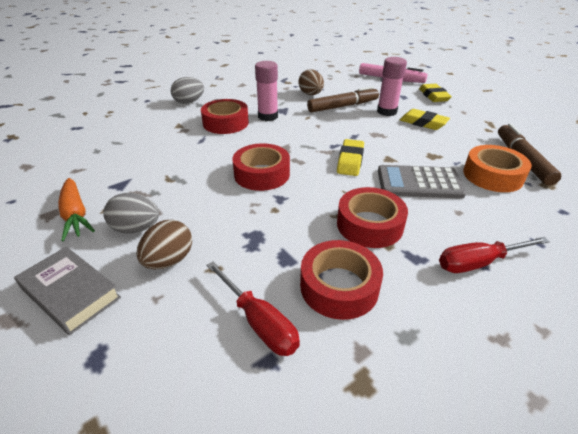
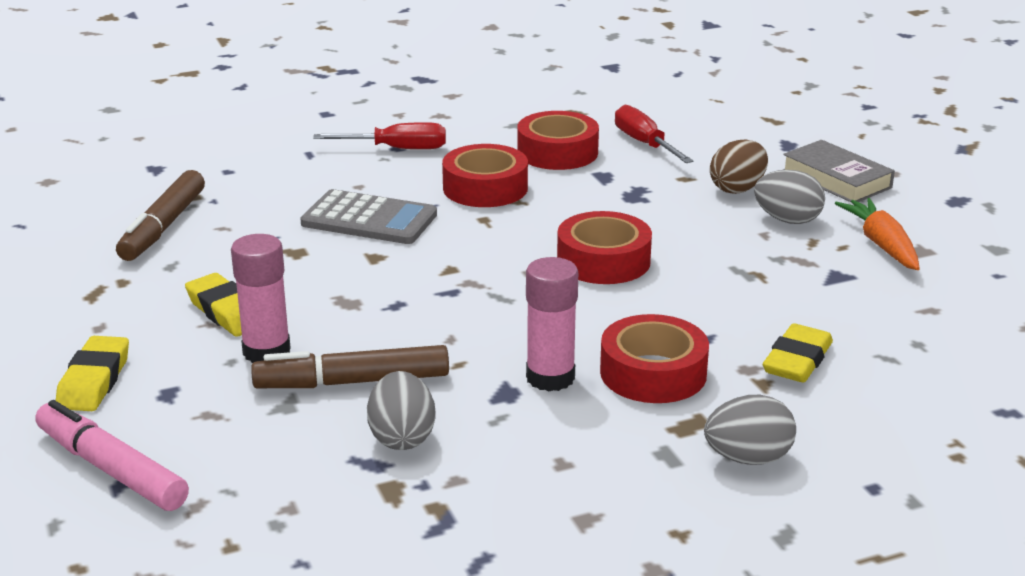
camera: 165 degrees left, 10 degrees down
brown egg [298,70,324,95] -> grey egg [367,371,436,450]
yellow eraser [337,139,364,176] -> yellow eraser moved to [763,323,833,382]
orange tape [463,145,532,192] -> none

